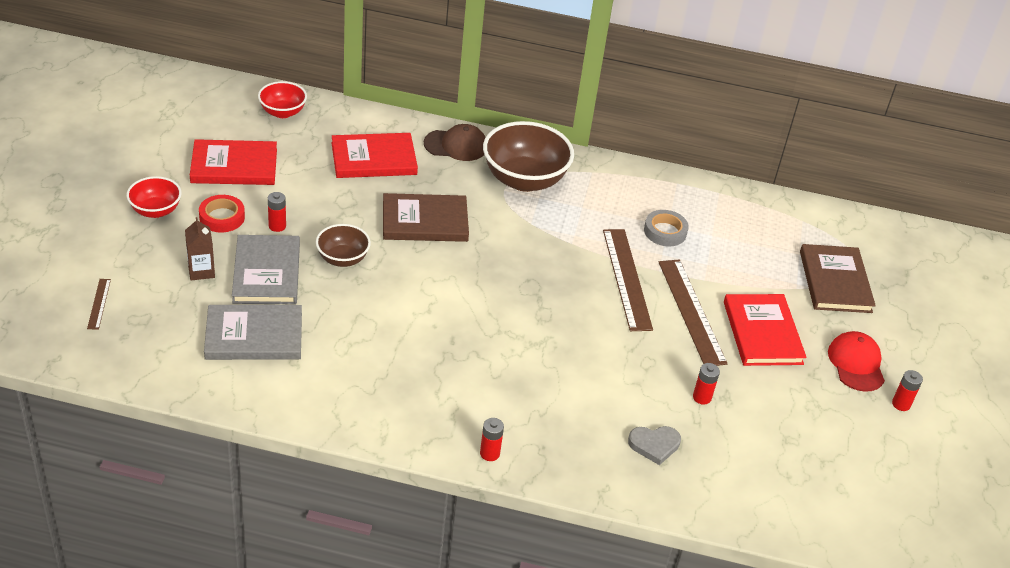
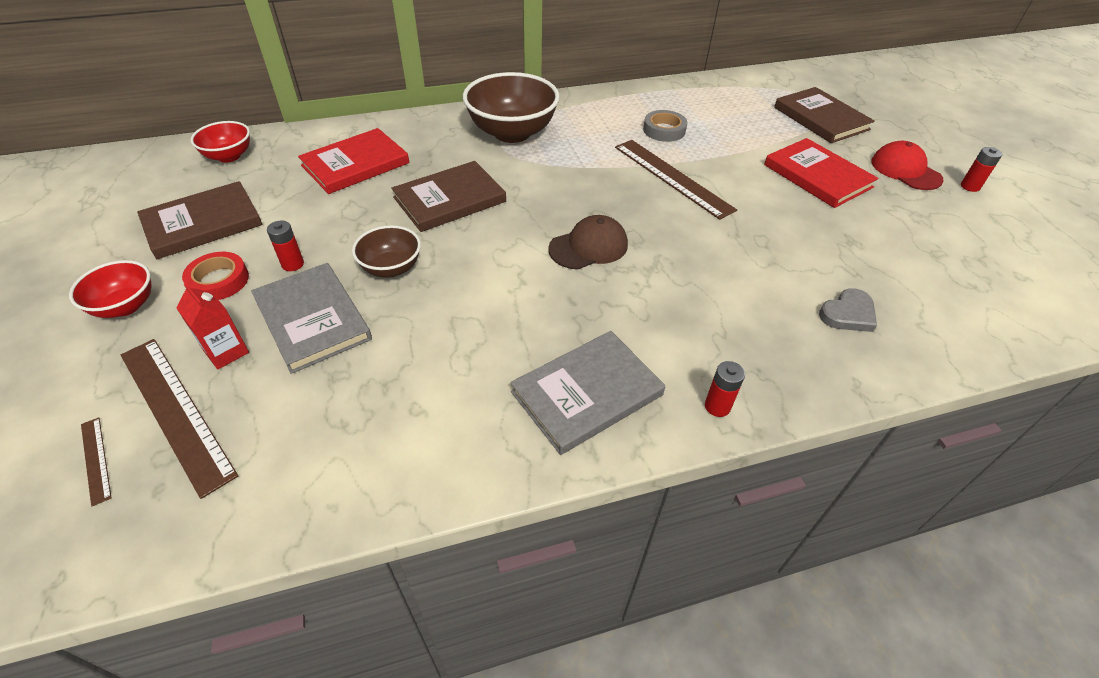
camera: 25 degrees left, 5 degrees up
brown carton [185,217,215,280] -> red carton [177,283,249,369]
red book [190,139,277,185] -> brown book [137,181,263,259]
grey book [204,305,302,360] -> grey book moved to [510,331,665,455]
brown cap [424,124,485,161] -> brown cap moved to [548,215,628,270]
brown ruler [659,259,728,366] -> brown ruler moved to [121,339,238,499]
red battery [693,363,720,405] -> none

